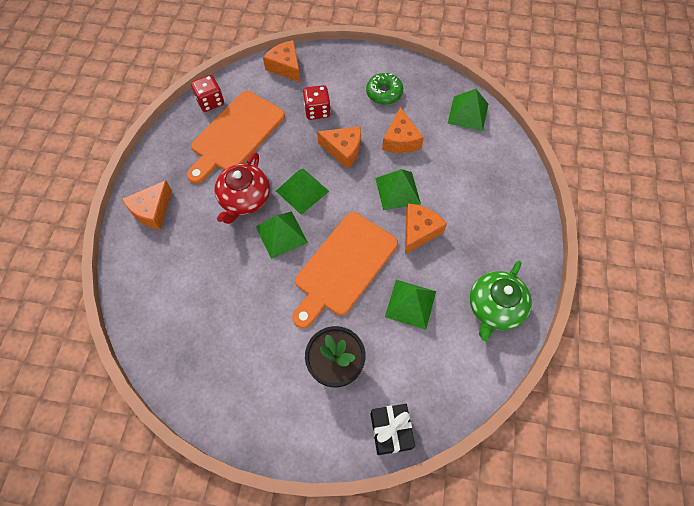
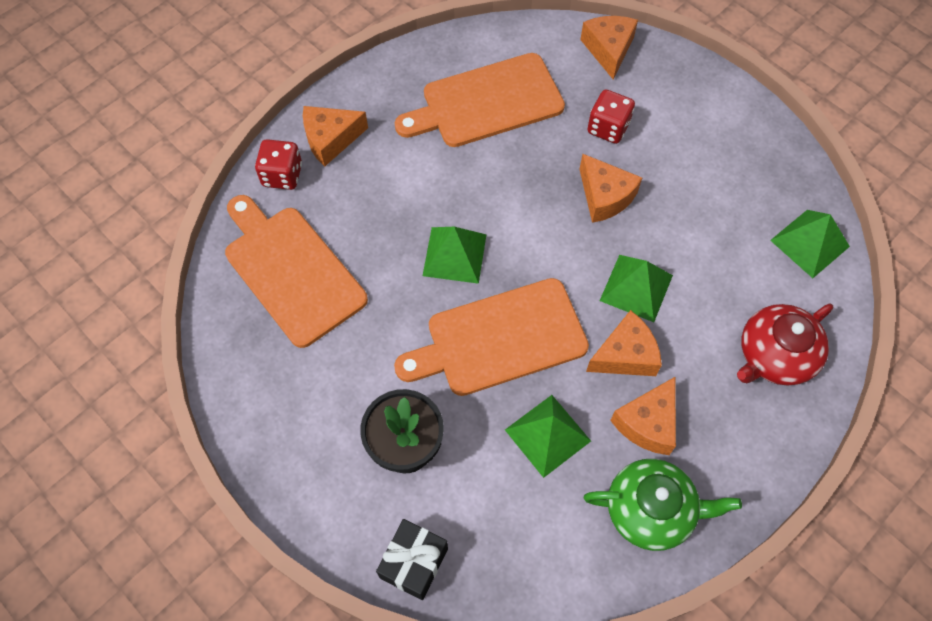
camera: 35 degrees right, 0 degrees up
red dice [191,75,224,112] -> red dice moved to [255,139,302,190]
red teapot [214,152,270,224] -> red teapot moved to [737,303,833,385]
green pyramid [276,169,329,215] -> none
green donut [366,73,403,105] -> none
orange cheese [382,107,424,153] -> orange cheese moved to [610,377,676,455]
green teapot [470,261,532,341] -> green teapot turned 150 degrees counterclockwise [584,459,742,551]
none -> orange cutting board [225,195,368,348]

